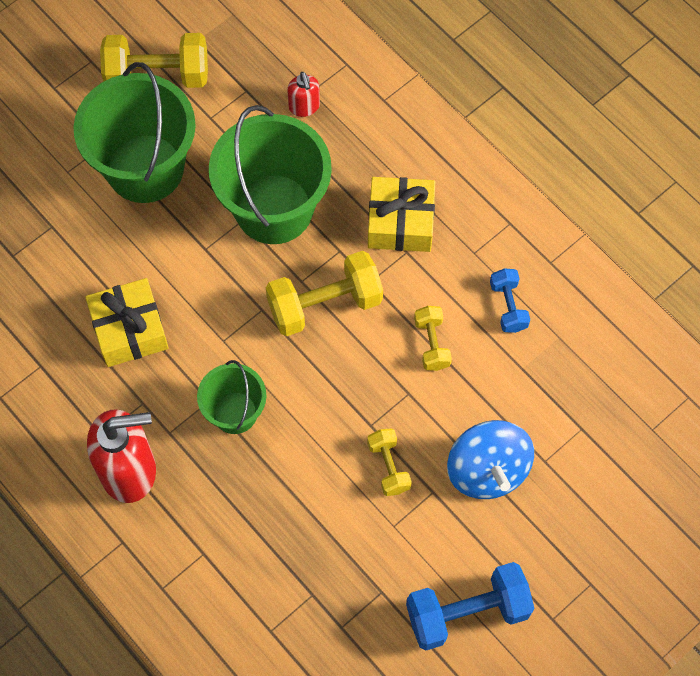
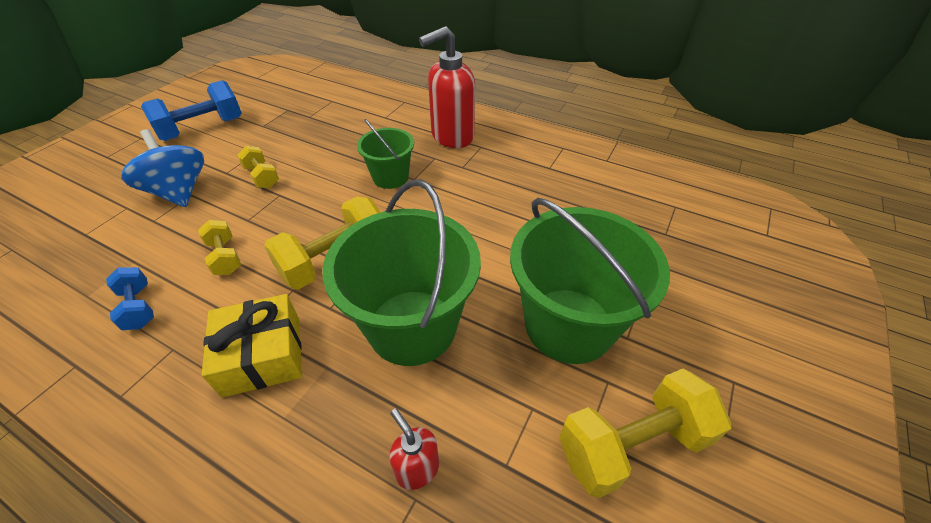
camera: 160 degrees right, 20 degrees down
yellow gift [85,278,169,367] -> none

